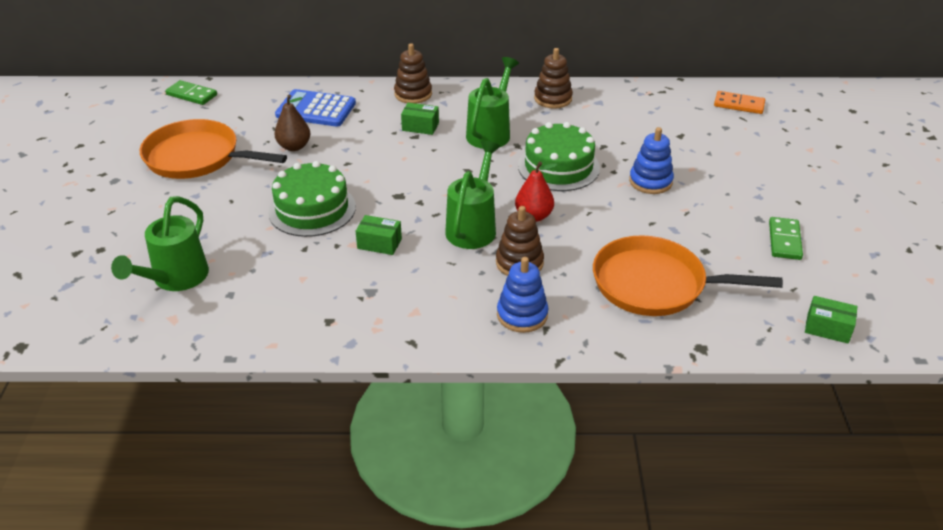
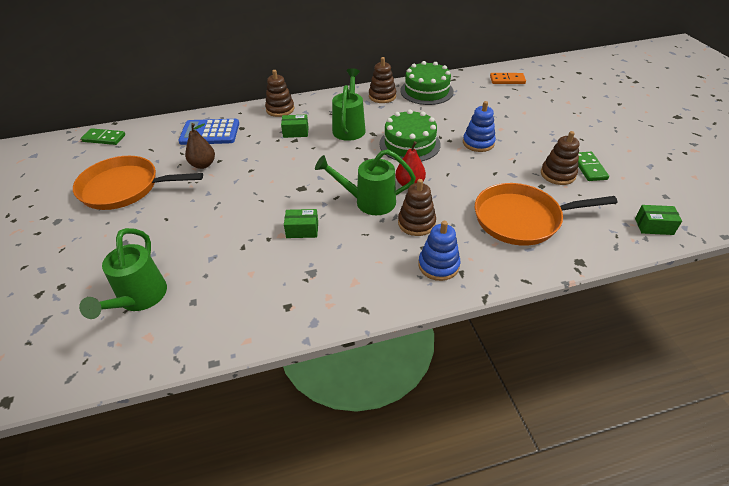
camera: 15 degrees left, 5 degrees up
green cake [268,161,356,237] -> green cake moved to [400,61,454,105]
green watering can [445,141,500,249] -> green watering can turned 90 degrees counterclockwise [315,149,416,215]
none -> brown stacking toy [541,131,579,185]

